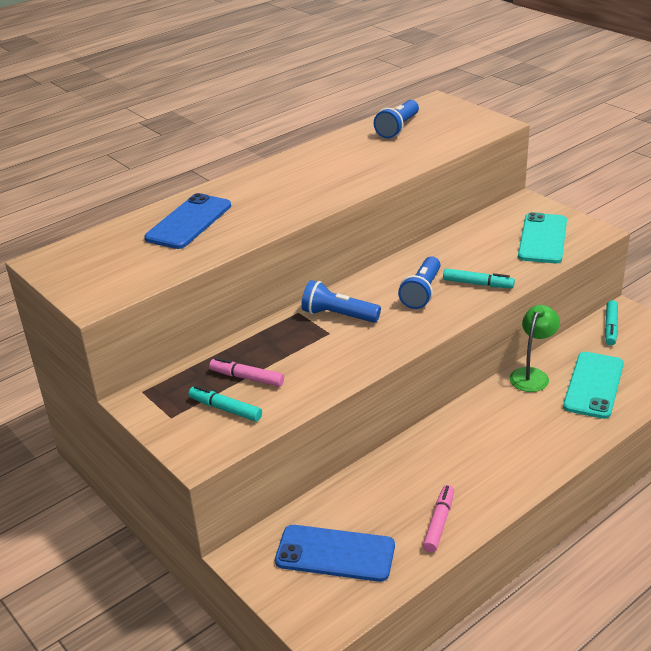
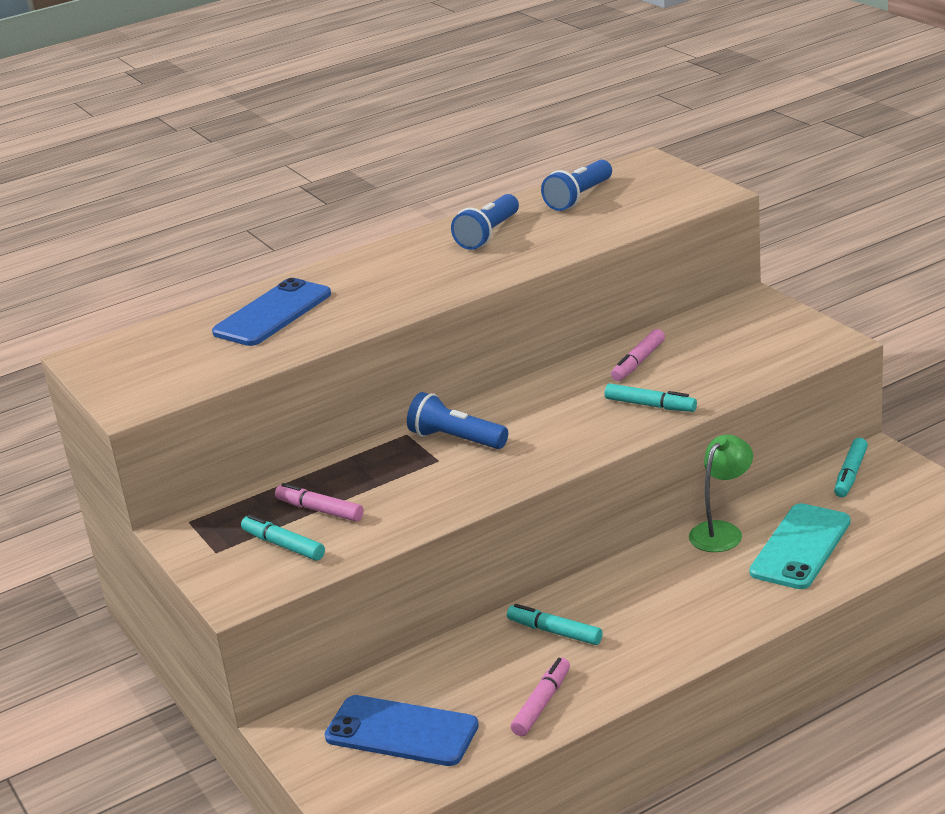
camera: 10 degrees right, 5 degrees down
blue flashlight [398,256,441,309] -> blue flashlight moved to [451,194,519,250]
turquoise phone [518,212,567,263] -> none
none -> turquoise marker [507,604,603,645]
none -> pink marker [611,329,665,381]

